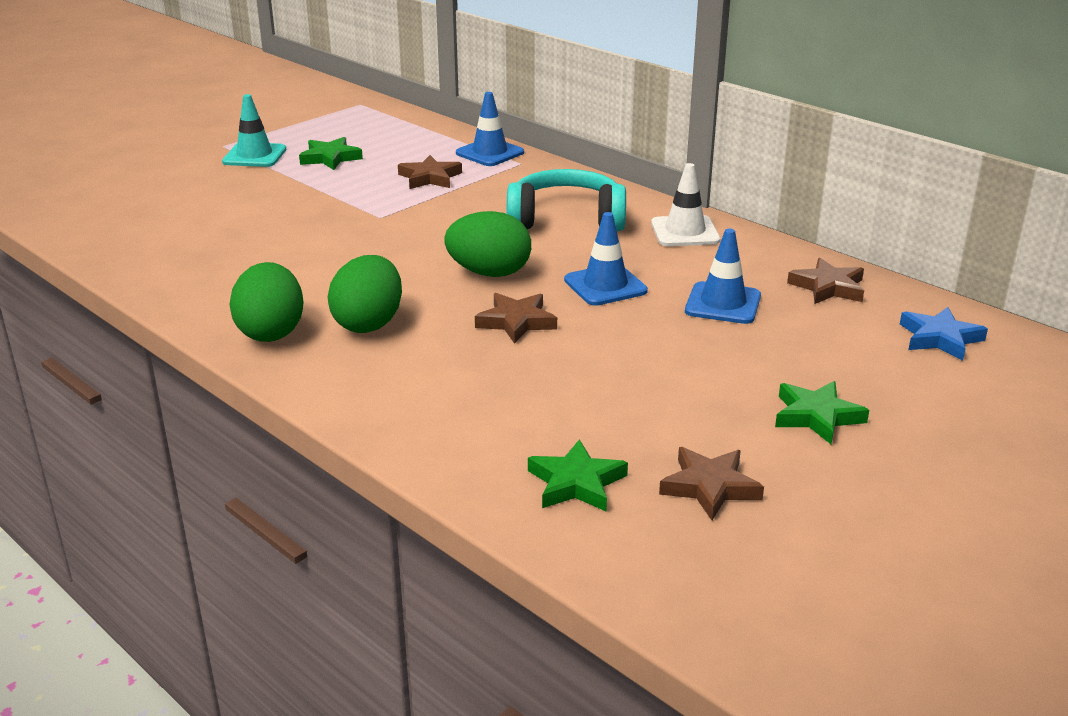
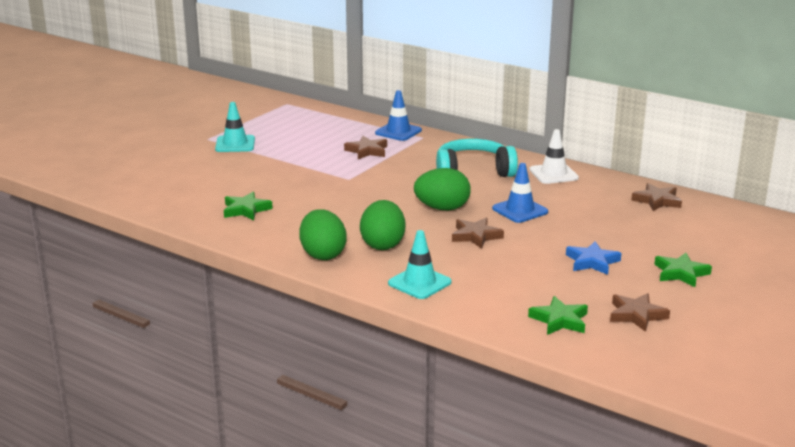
camera: 10 degrees left, 5 degrees down
green star [299,137,363,170] -> green star moved to [224,192,273,220]
blue traffic cone [685,229,761,324] -> none
blue star [900,307,988,361] -> blue star moved to [566,241,622,275]
none -> turquoise traffic cone [388,230,452,299]

